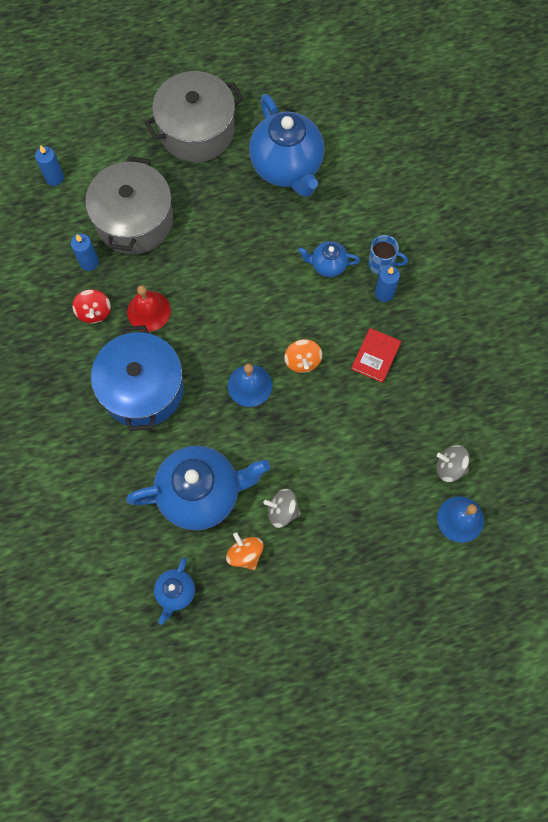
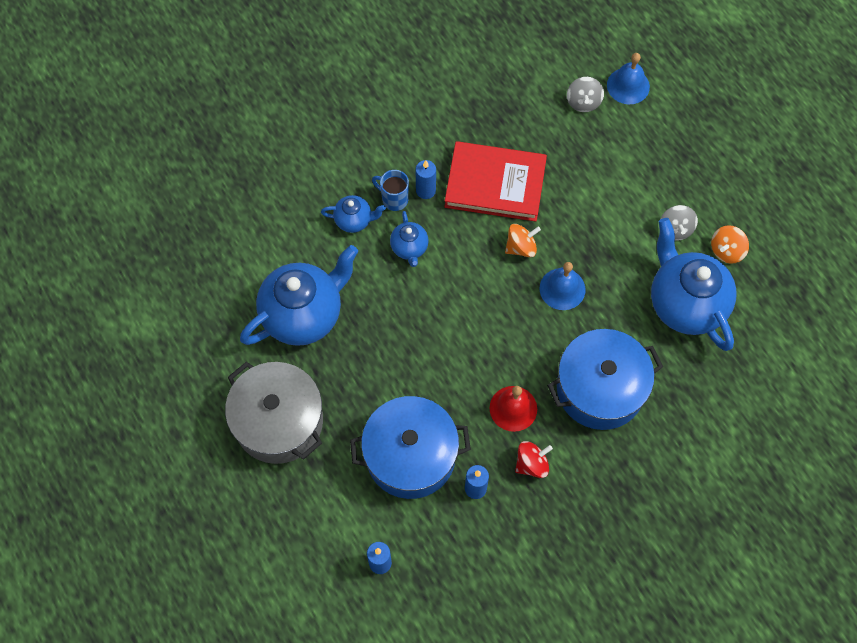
camera: 105 degrees left, 5 degrees down
grey pot [85,157,173,254] -> blue pot [350,396,471,499]
blue teapot [154,557,195,625] -> blue teapot moved to [321,195,386,233]
red book [351,328,401,383] -> red book [444,141,547,222], size x1.99
blue mug [368,235,408,274] -> blue mug turned 60 degrees counterclockwise [372,170,409,211]

